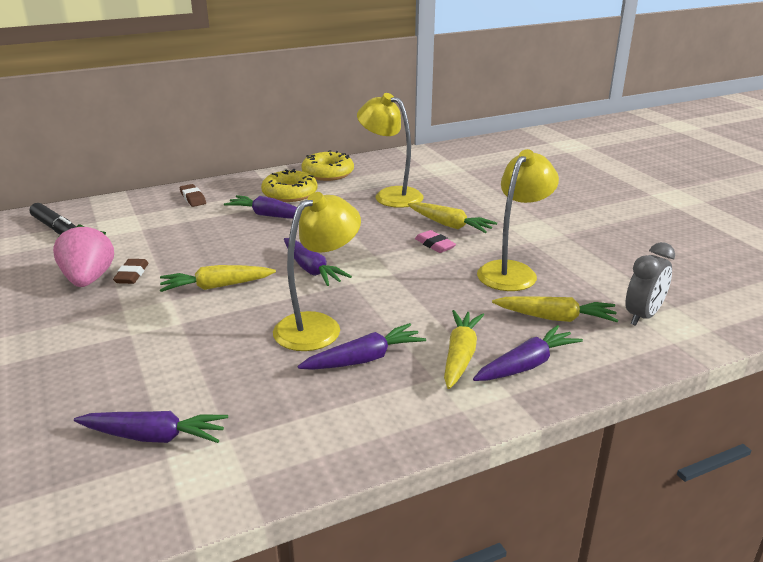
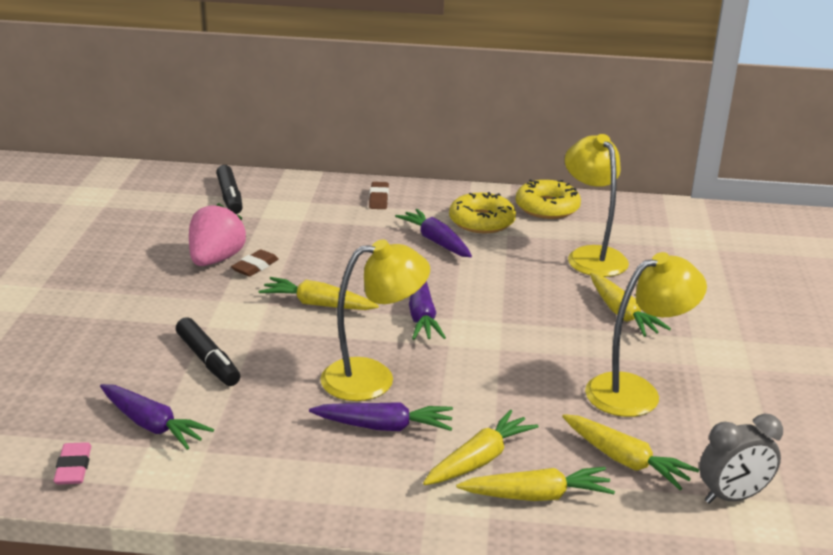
camera: 30 degrees right, 0 degrees up
pink eraser [415,230,456,253] -> pink eraser moved to [53,442,91,485]
purple carrot [473,325,583,381] -> yellow carrot [456,467,615,501]
none -> black marker [176,317,240,386]

